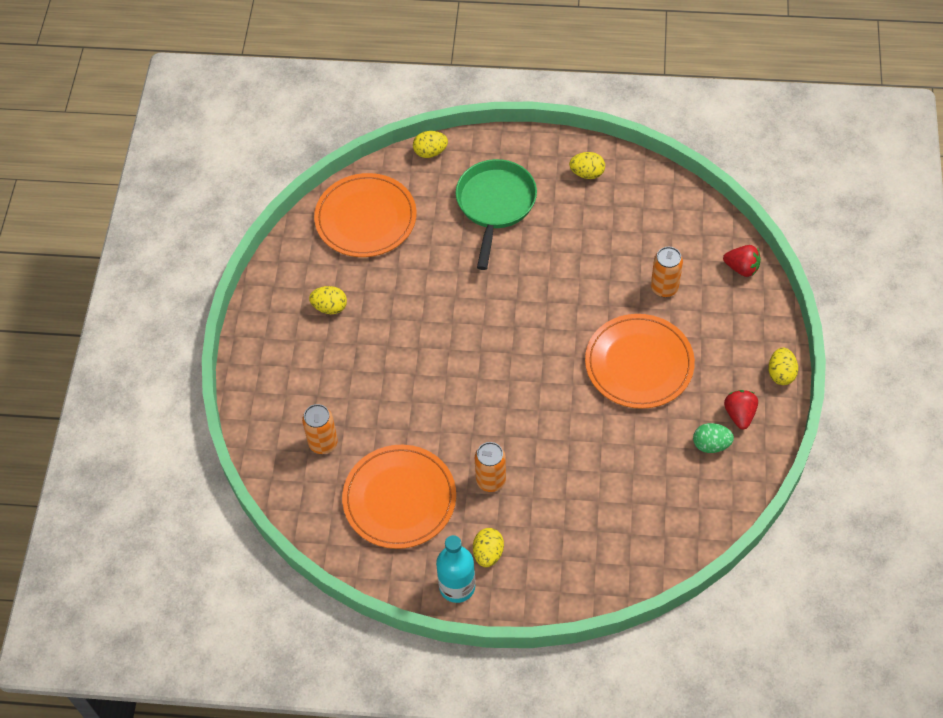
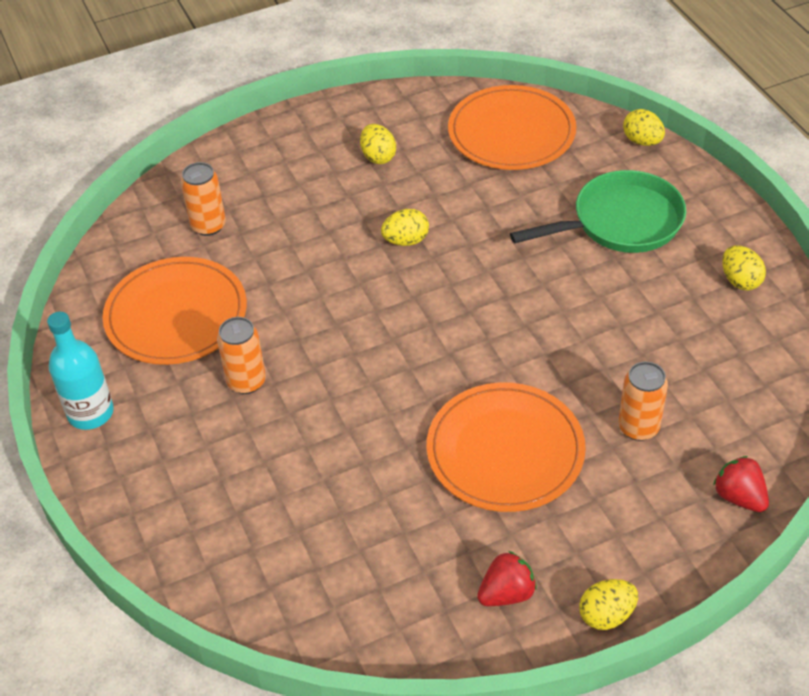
camera: 60 degrees right, 10 degrees down
yellow egg [473,528,504,567] -> yellow egg moved to [381,209,429,246]
green egg [693,423,734,453] -> none
red strawberry [723,245,761,277] -> red strawberry turned 150 degrees clockwise [713,456,769,512]

